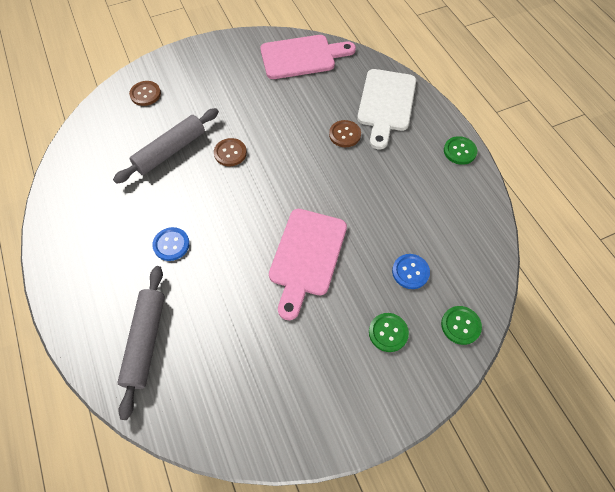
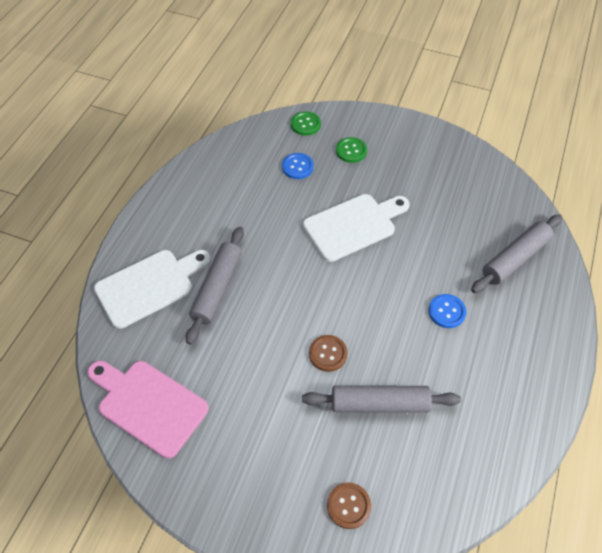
camera: 135 degrees left, 5 degrees down
pink cutting board [269,209,347,320] -> white cutting board [303,194,410,262]
brown button [329,120,361,147] -> grey rolling pin [186,227,244,345]
green button [444,136,477,165] -> none

